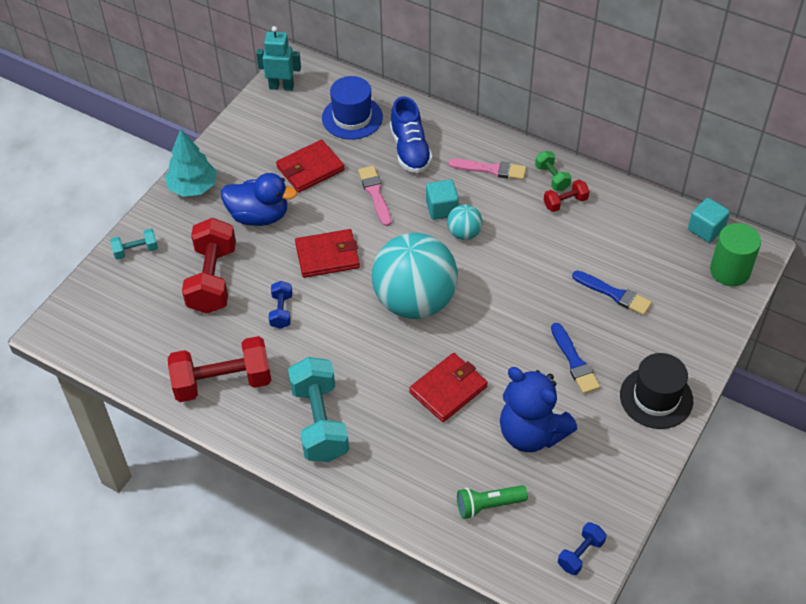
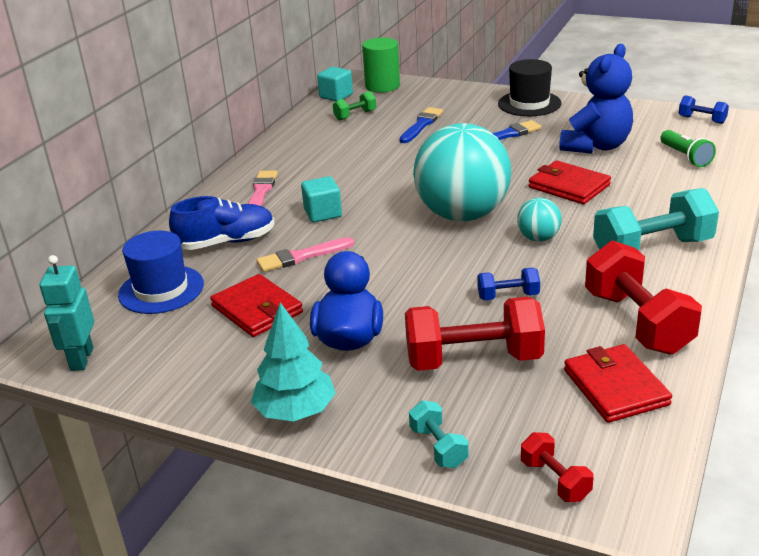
camera: 95 degrees left, 20 degrees down
red wallet [295,229,360,278] -> red wallet moved to [564,344,672,423]
turquoise ball [447,205,482,240] -> turquoise ball moved to [517,198,562,242]
green dumbbell [535,151,572,191] -> green dumbbell moved to [333,91,376,121]
red dumbbell [544,179,590,212] -> red dumbbell moved to [521,432,594,502]

